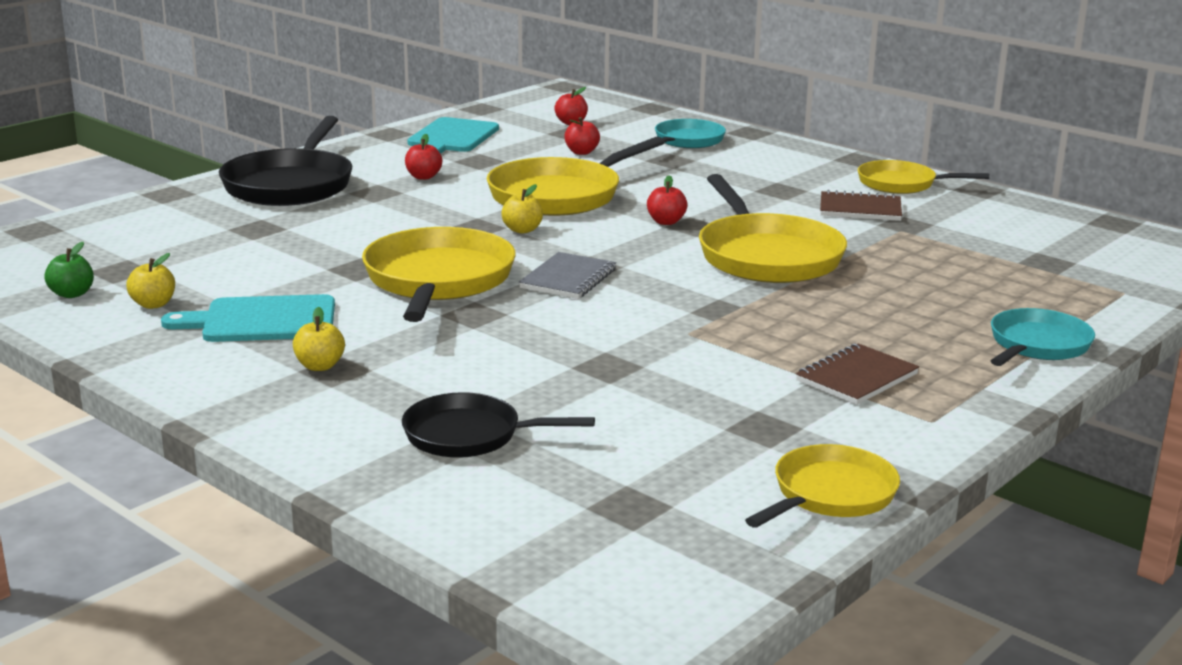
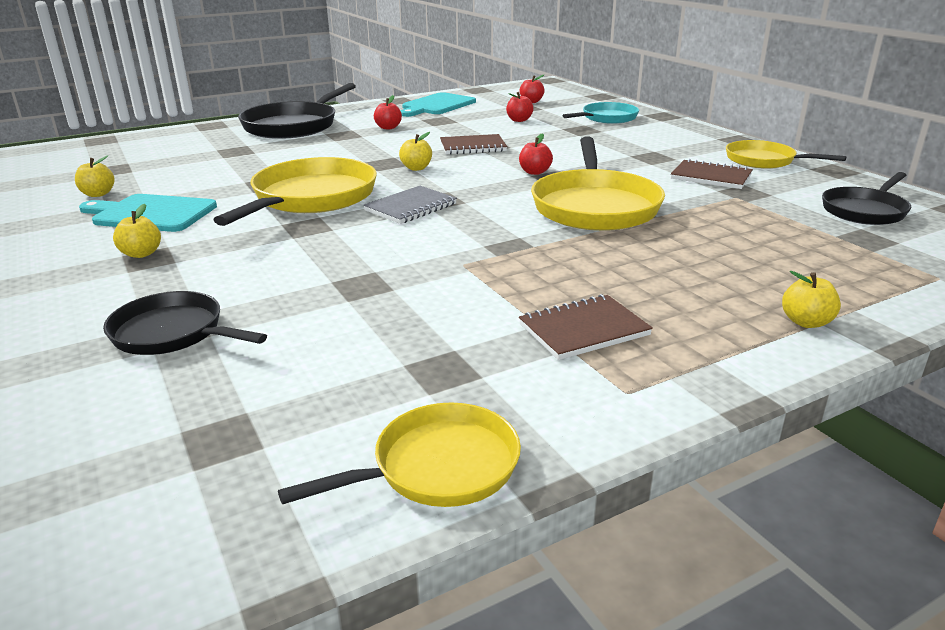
camera: 20 degrees right, 5 degrees up
green apple [44,242,94,298] -> none
yellow pan [487,136,665,216] -> brown notebook [440,134,507,155]
turquoise pan [991,308,1095,366] -> yellow apple [782,271,841,328]
none -> black pan [822,172,911,225]

